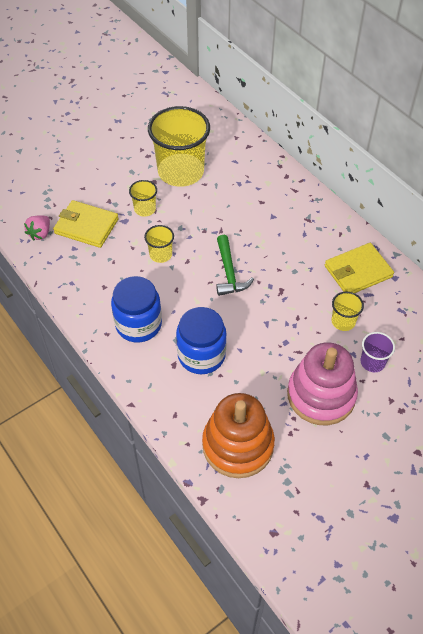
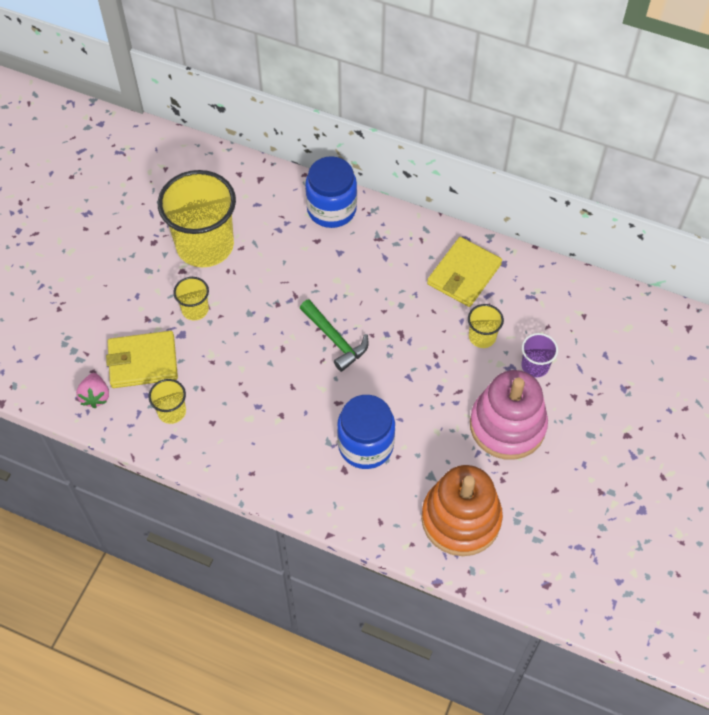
camera: 30 degrees left, 5 degrees up
blue jar [111,276,162,343] -> blue jar moved to [305,156,357,228]
yellow cup [144,225,174,263] -> yellow cup moved to [148,379,186,424]

